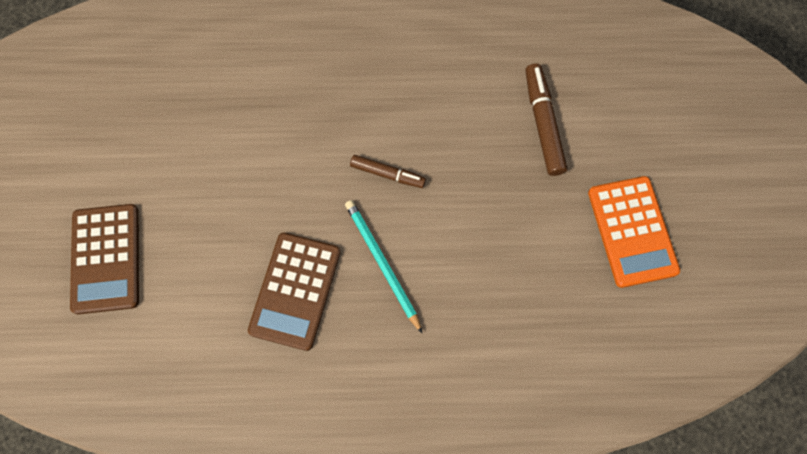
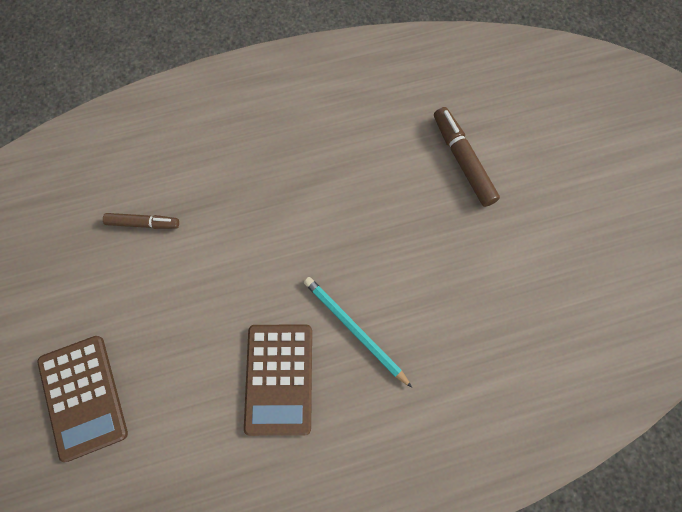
camera: 15 degrees left, 0 degrees up
brown marker [350,155,426,188] -> brown marker moved to [103,213,179,229]
orange calculator [588,176,680,288] -> none

